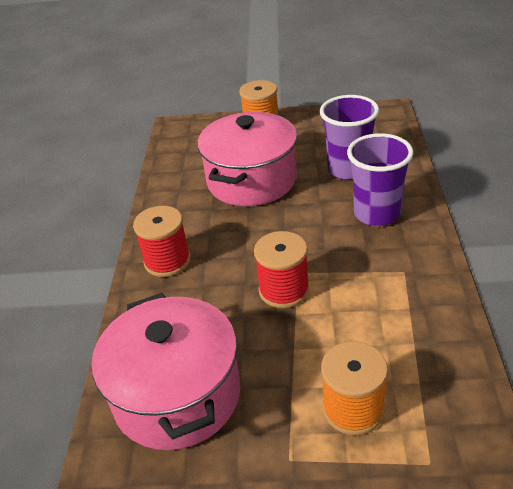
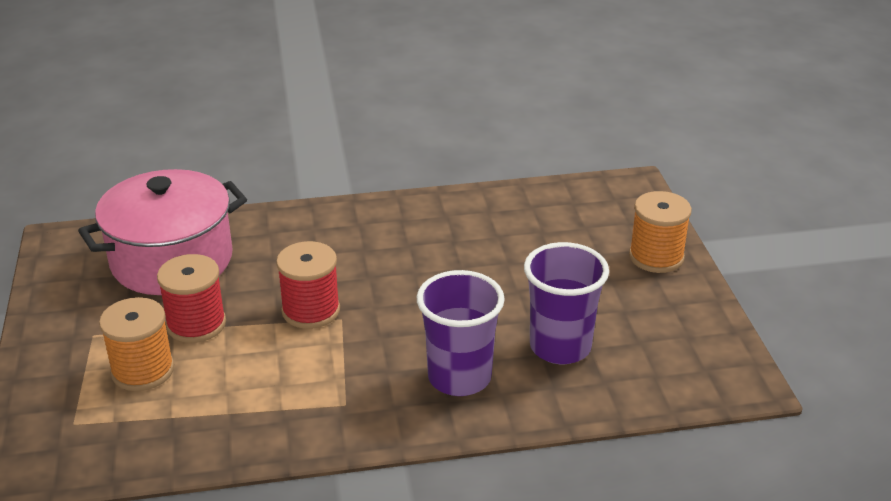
camera: 75 degrees right, 5 degrees down
red spool [133,206,191,277] -> red spool moved to [157,254,226,343]
pink pot [197,112,297,206] -> none

